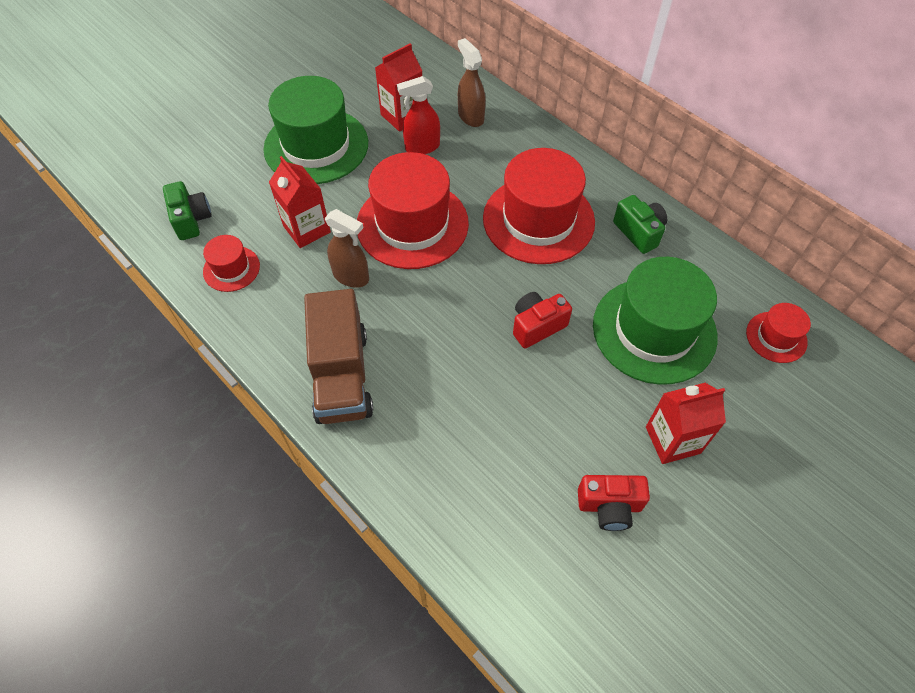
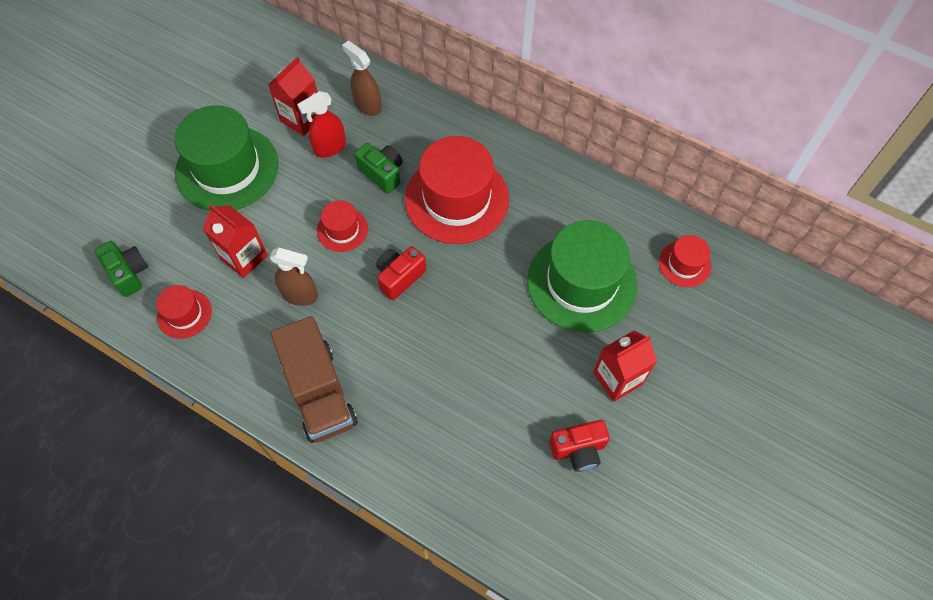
camera: 15 degrees left, 5 degrees up
red hat [357,152,469,269] -> red hat [317,200,368,252], size x0.48
red camera [513,292,572,348] -> red camera moved to [376,246,426,300]
green camera [613,195,667,254] -> green camera moved to [355,143,403,193]

